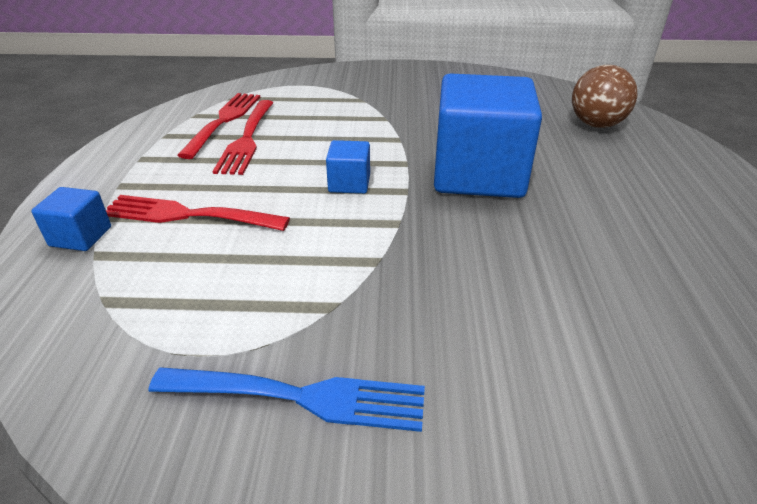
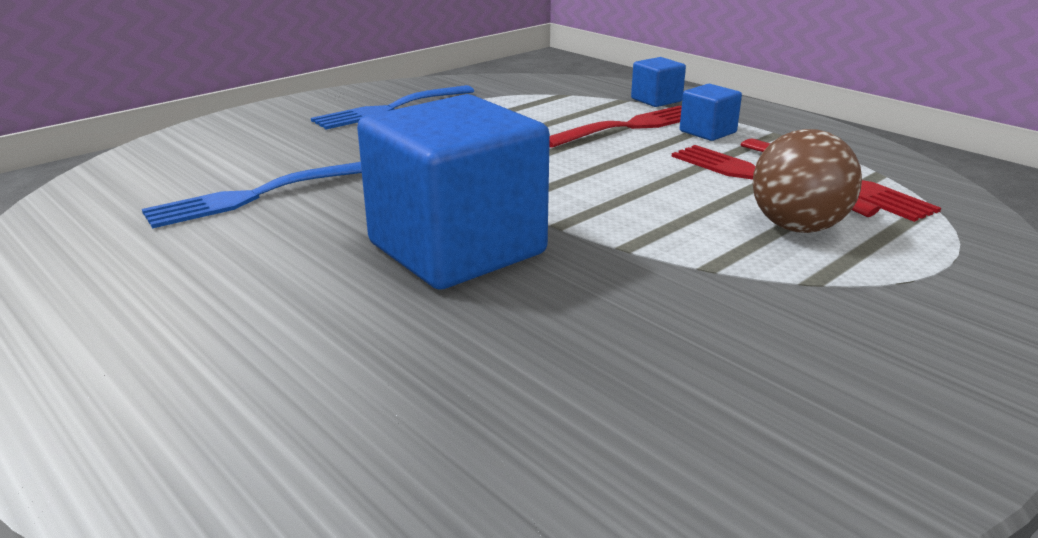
camera: 135 degrees right, 10 degrees down
blue cube [326,140,370,194] -> blue cube moved to [680,84,742,141]
brown ball [572,65,638,128] -> brown ball moved to [753,129,862,233]
none -> blue fork [142,162,362,229]

